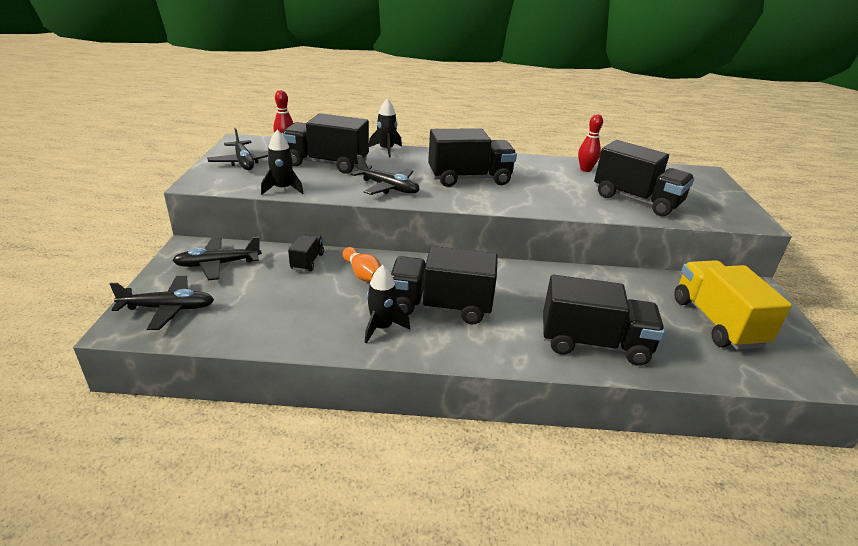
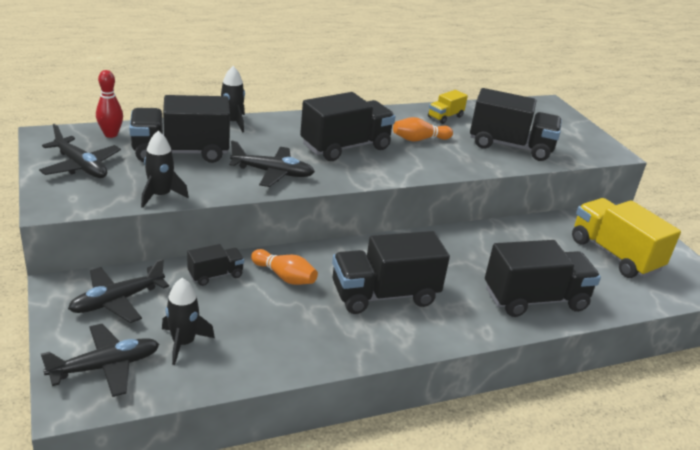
camera: 25 degrees left, 0 degrees up
black truck [288,234,324,271] -> black truck turned 75 degrees clockwise [187,244,244,286]
black rocket [365,265,410,344] -> black rocket moved to [162,278,215,365]
red bowling pin [578,114,603,172] -> yellow truck [428,90,468,124]
none -> orange bowling pin [393,117,453,141]

